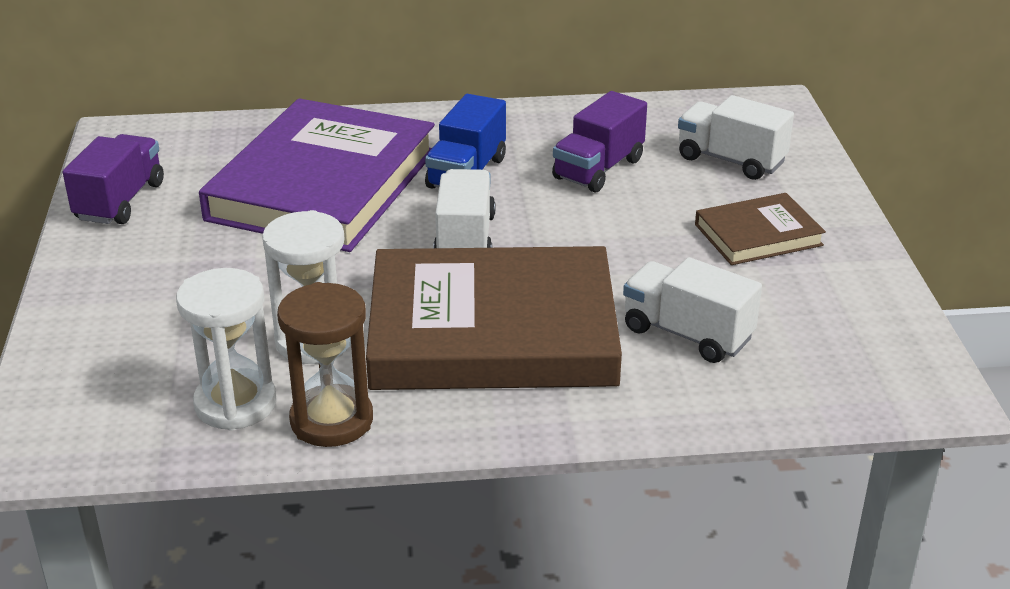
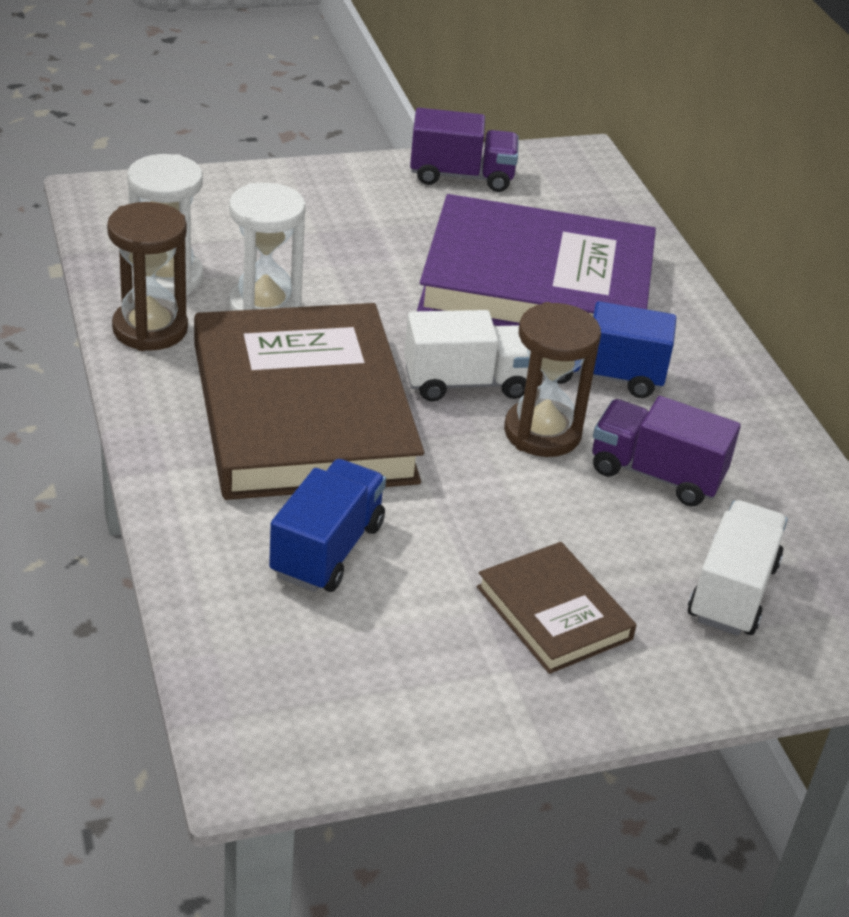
camera: 75 degrees right, 5 degrees up
white truck [623,257,762,363] -> blue truck [269,459,386,592]
none -> brown hourglass [504,302,601,457]

